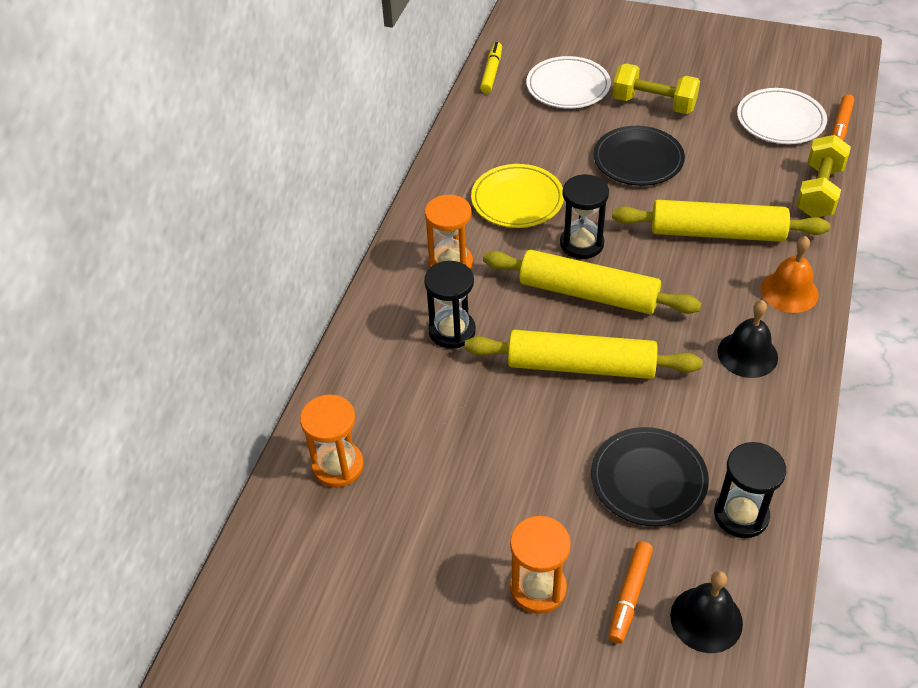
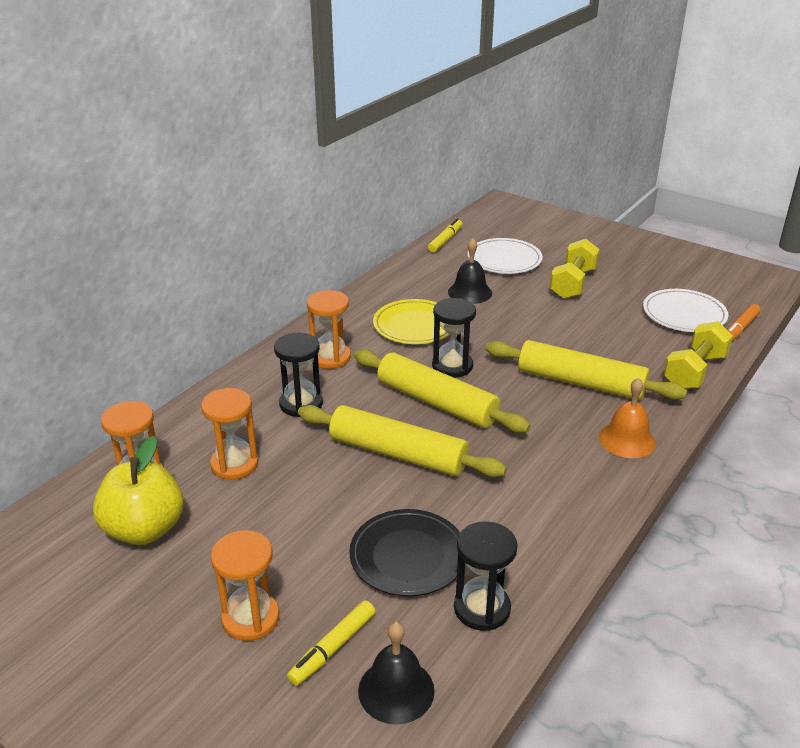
camera: 15 degrees right, 15 degrees down
black plate [593,126,685,186] -> none
orange marker [608,541,653,644] -> yellow marker [287,600,375,686]
yellow dumbbell [612,63,700,114] -> yellow dumbbell turned 75 degrees clockwise [550,239,600,299]
black bell [717,300,778,378] -> black bell moved to [448,238,492,304]
none -> yellow apple [93,436,184,545]
none -> orange hourglass [201,388,258,480]

